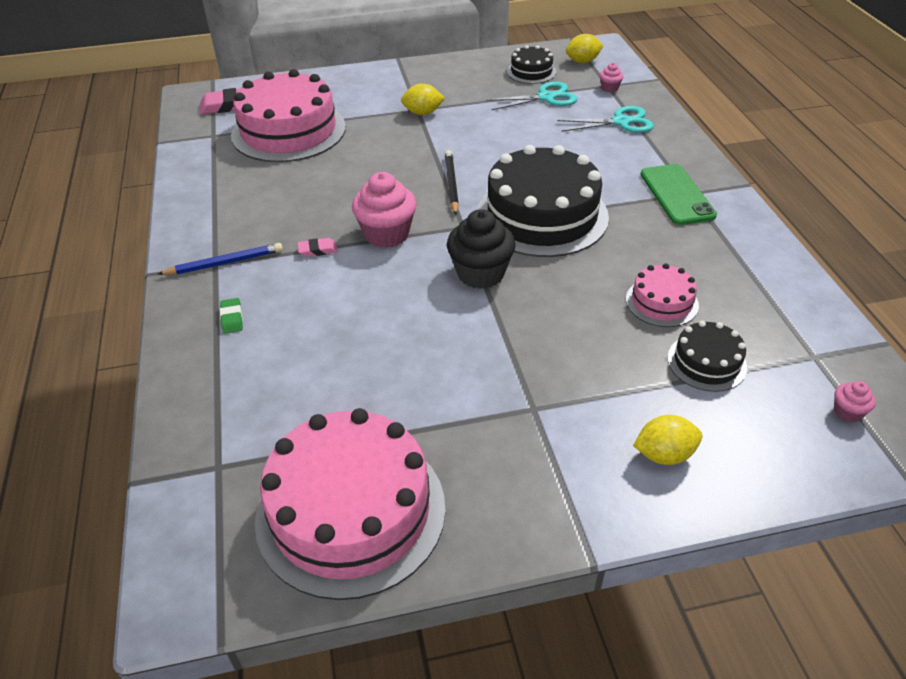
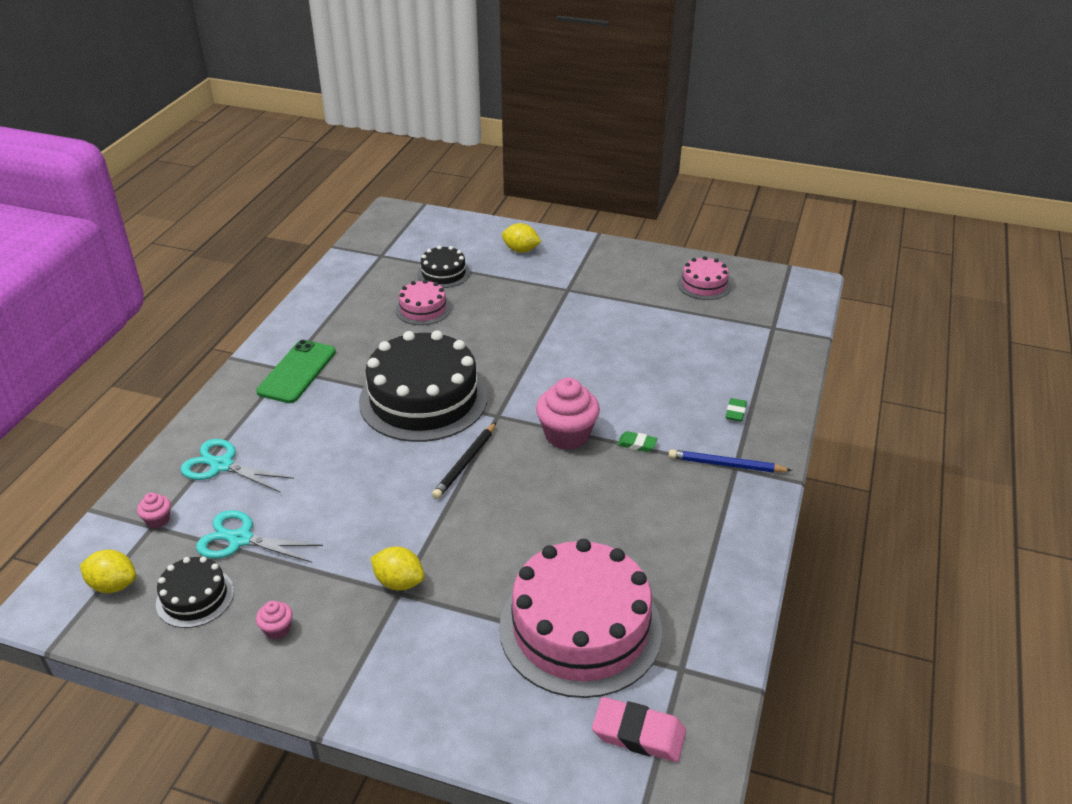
camera: 150 degrees left, 5 degrees down
pink cake [255,408,446,600] -> pink cake [677,256,731,300], size x0.48
pink eraser [297,238,338,257] -> green eraser [617,431,657,452]
black cupcake [447,209,516,289] -> none
pink cupcake [834,381,876,422] -> pink cupcake moved to [256,601,293,640]

